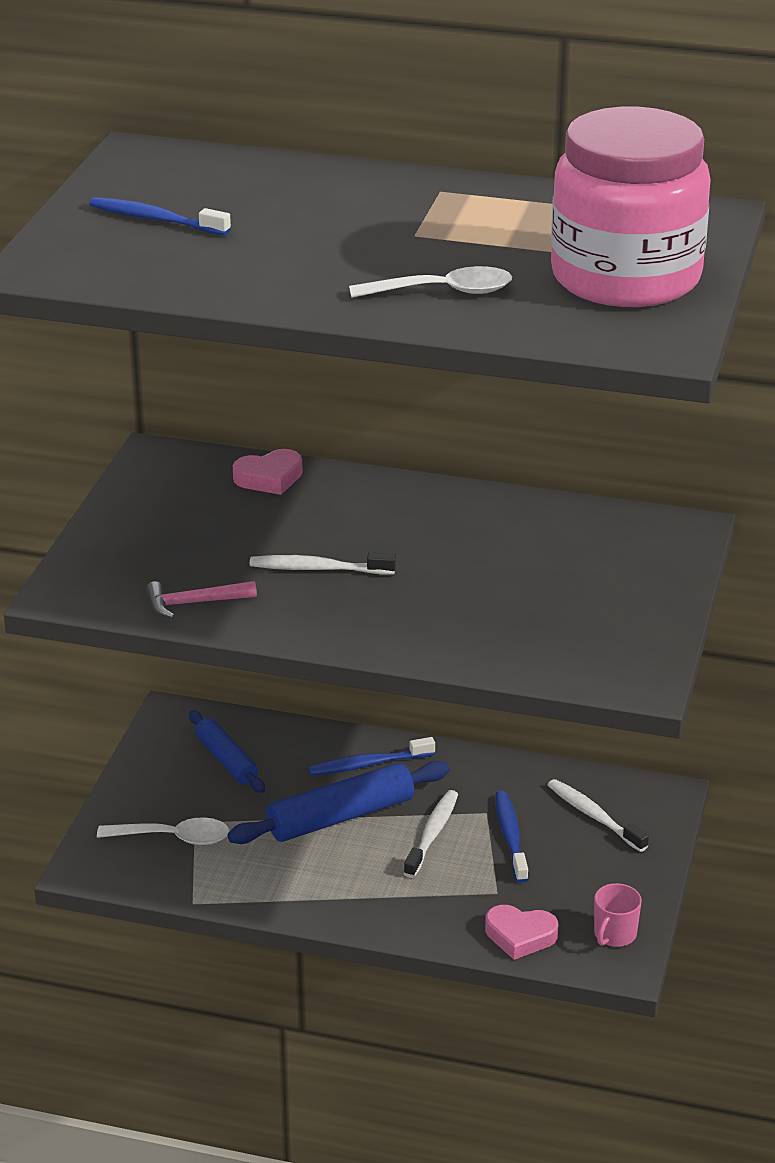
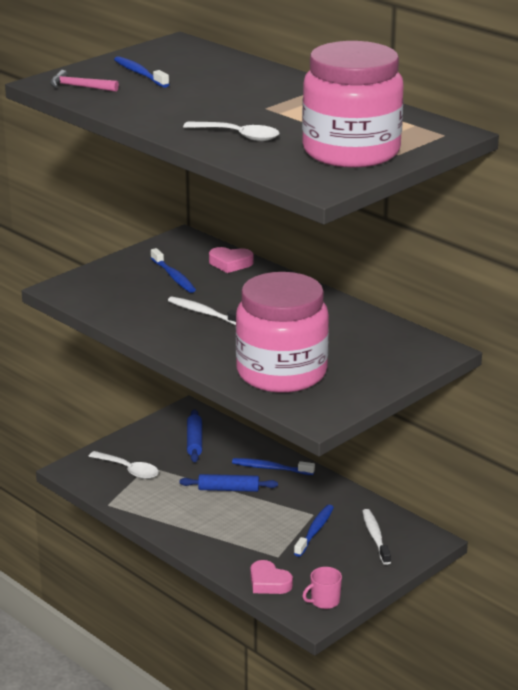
camera: 30 degrees right, 5 degrees down
pink hammer [146,581,257,618] -> pink hammer moved to [50,70,119,92]
blue rolling pin [228,761,450,844] -> blue rolling pin [179,474,278,492], size x0.63
white toothbrush [404,790,458,878] -> none
none -> blue toothbrush [151,248,196,293]
none -> pink jar [236,272,329,393]

